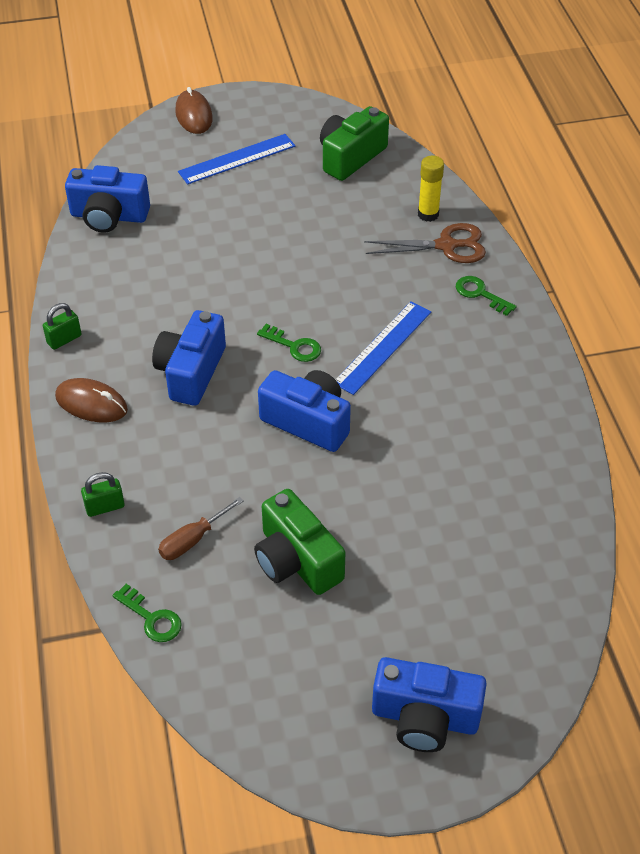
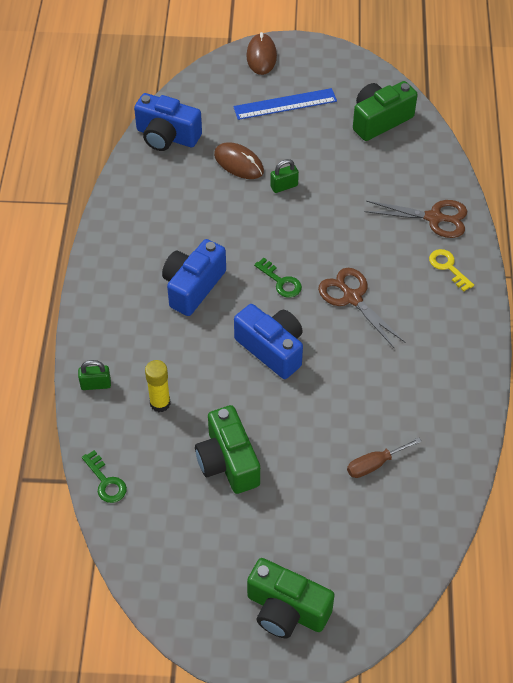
camera: 15 degrees right, 5 degrees up
green padlock [43,303,82,350] -> green padlock moved to [270,159,299,193]
brown mouse [55,378,128,422] -> brown mouse moved to [214,142,264,179]
brown screwdriver [158,497,244,560] -> brown screwdriver moved to [347,438,422,478]
blue ruler [335,301,431,395] -> brown scissors [318,268,405,349]
blue camera [372,657,487,752] -> green camera [247,558,335,638]
yellow glue stick [418,155,444,222] -> yellow glue stick moved to [145,360,171,412]
green key [456,276,517,316] -> yellow key [429,249,474,292]

